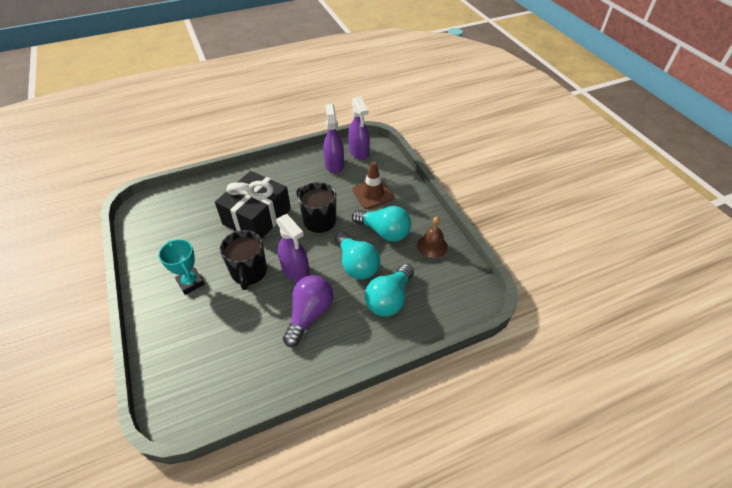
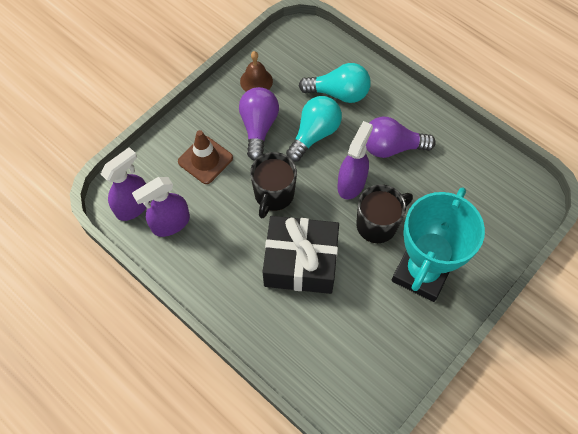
camera: 115 degrees left, 15 degrees up
turquoise trophy [159,239,205,295] -> turquoise trophy [392,187,485,302], size x1.93
turquoise light bulb [352,206,411,242] -> purple light bulb [239,87,279,161]

